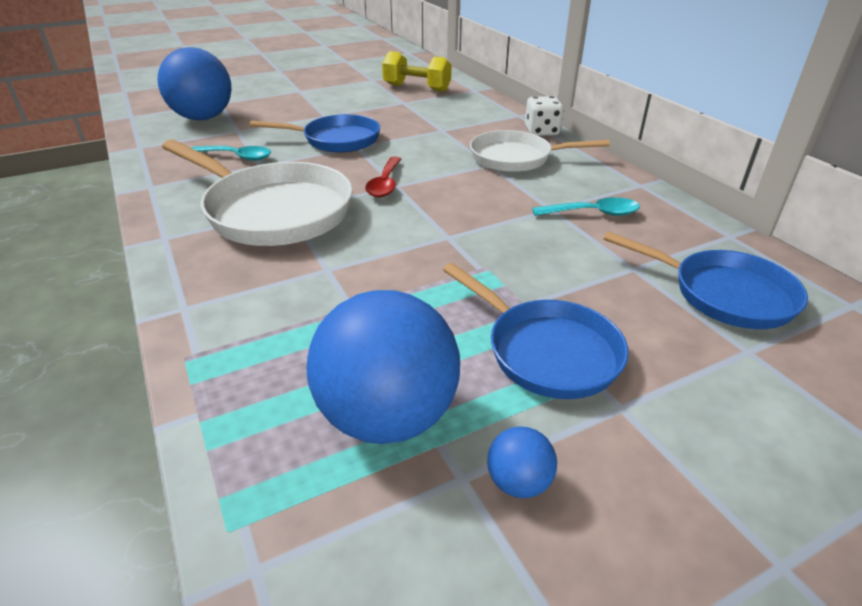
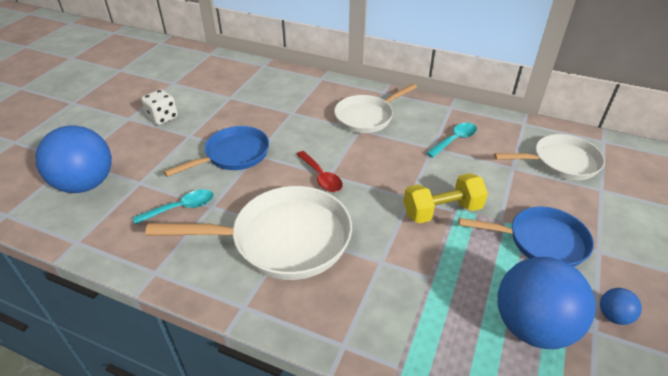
camera: 40 degrees left, 5 degrees up
yellow dumbbell [382,51,451,92] -> yellow dumbbell moved to [404,173,488,223]
white dice [525,96,564,136] -> white dice moved to [141,89,178,125]
blue pan [603,231,808,329] -> white pan [494,134,605,180]

